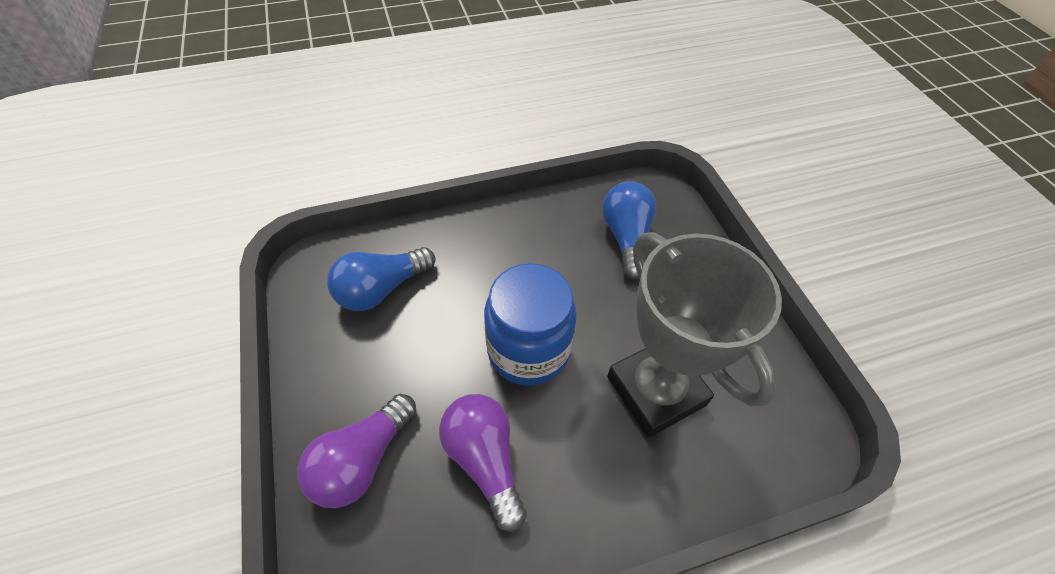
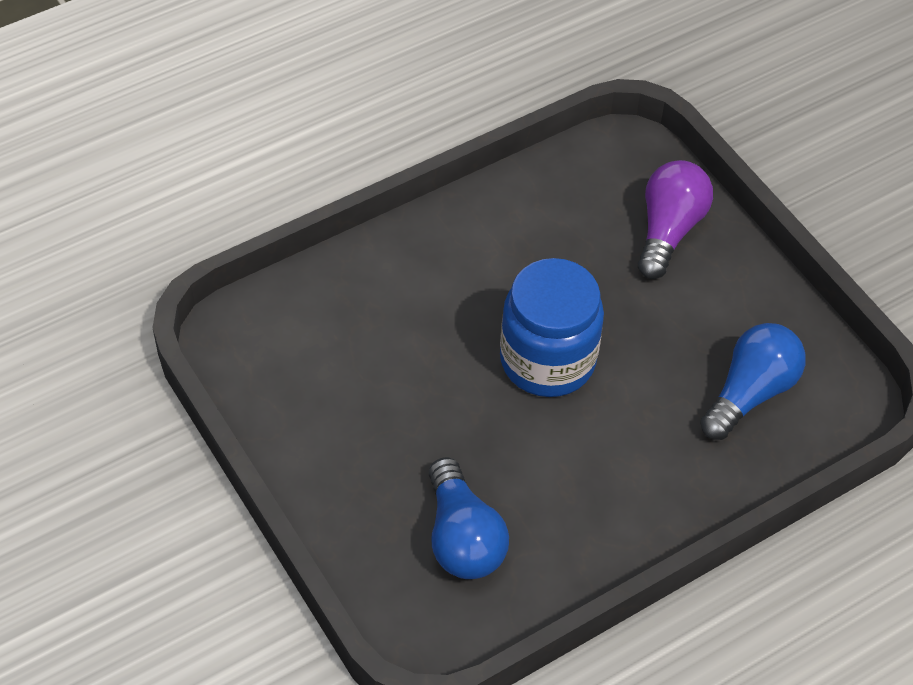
camera: 165 degrees right, 0 degrees up
purple light bulb [439,394,527,532] -> none
grey trophy [607,232,782,437] -> none

